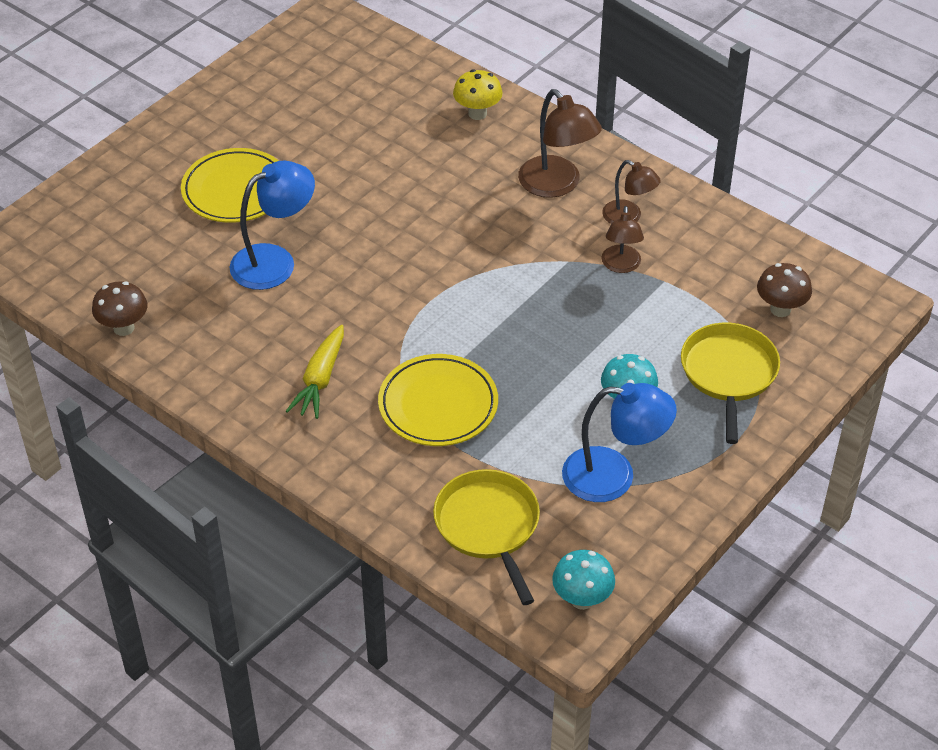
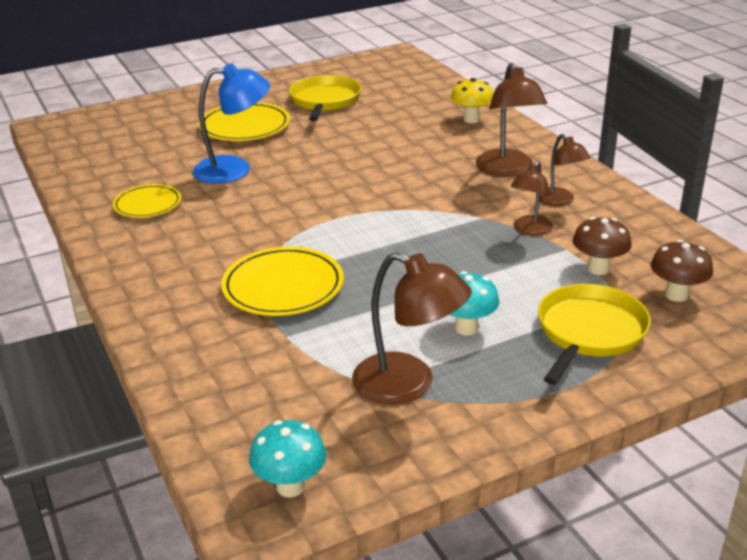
camera: 25 degrees right, 15 degrees down
brown mushroom [92,281,148,336] -> brown mushroom moved to [573,217,632,275]
yellow carrot [286,325,344,419] -> none
yellow pan [433,469,540,605] -> yellow pan moved to [289,75,361,121]
blue lamp [562,383,677,502] -> brown lamp [352,252,472,405]
none -> yellow plate [113,184,181,218]

